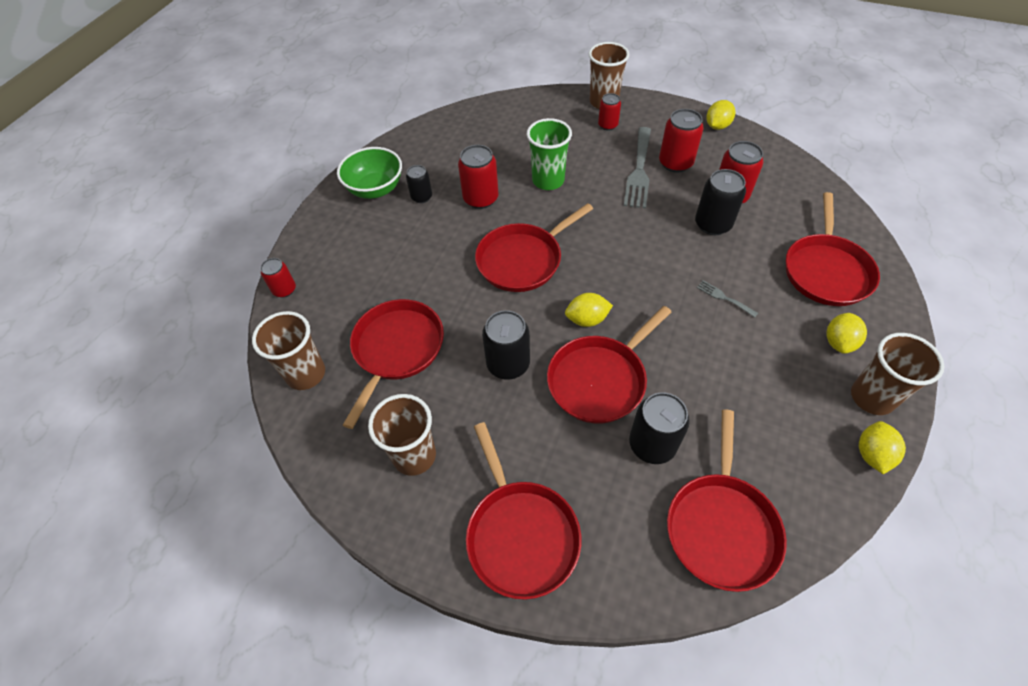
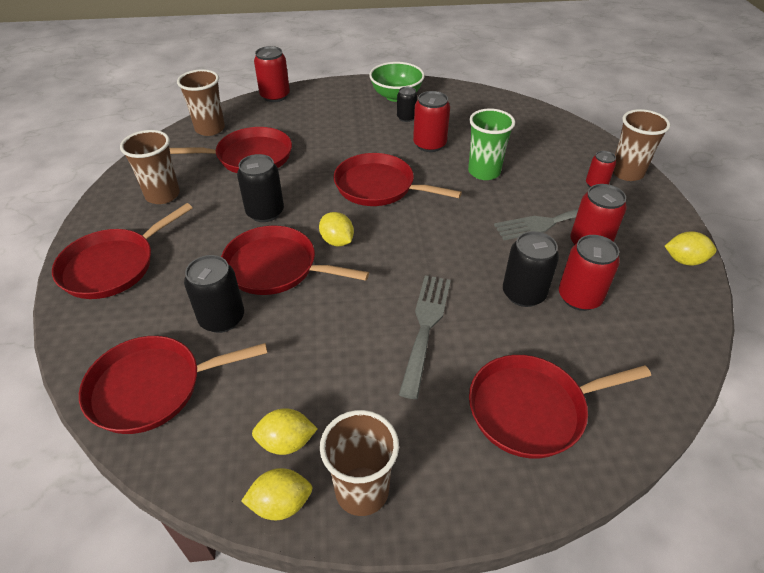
camera: 60 degrees right, 10 degrees down
red can [260,258,296,298] -> red can [254,46,290,102], size x1.63
grey fork [697,280,758,318] -> grey fork [399,275,451,399], size x2.15
yellow lemon [826,313,867,354] -> yellow lemon moved to [252,408,318,455]

